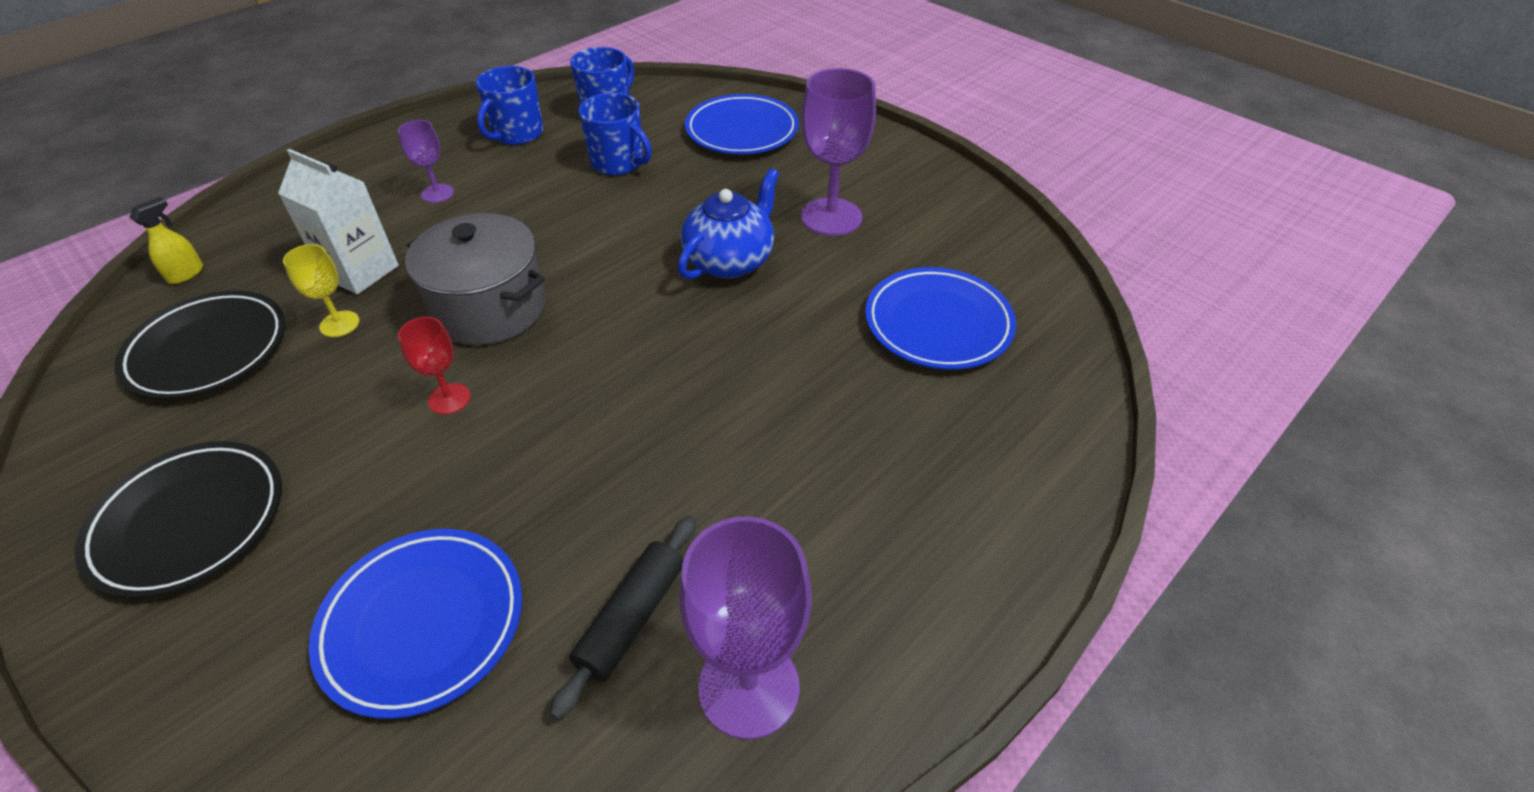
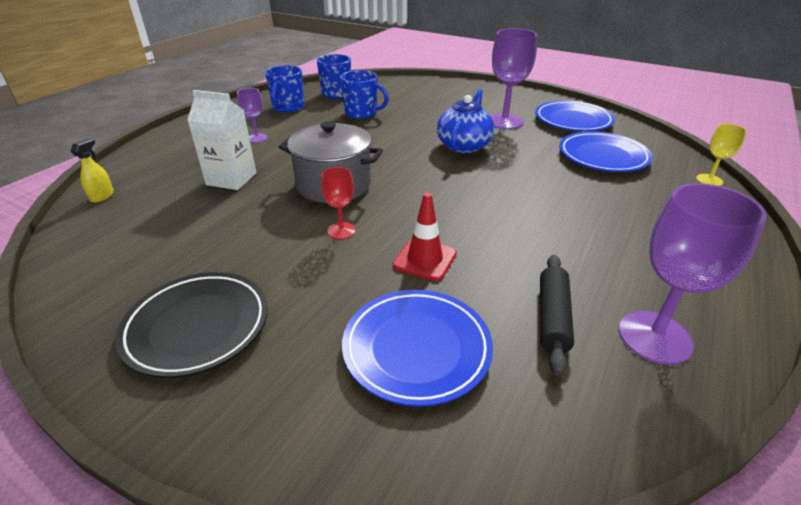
camera: 15 degrees left, 10 degrees down
black plate [114,290,285,400] -> none
yellow goblet [283,244,359,337] -> yellow goblet moved to [696,124,747,186]
blue plate [685,94,799,154] -> blue plate moved to [535,100,615,131]
none -> red traffic cone [393,192,457,281]

